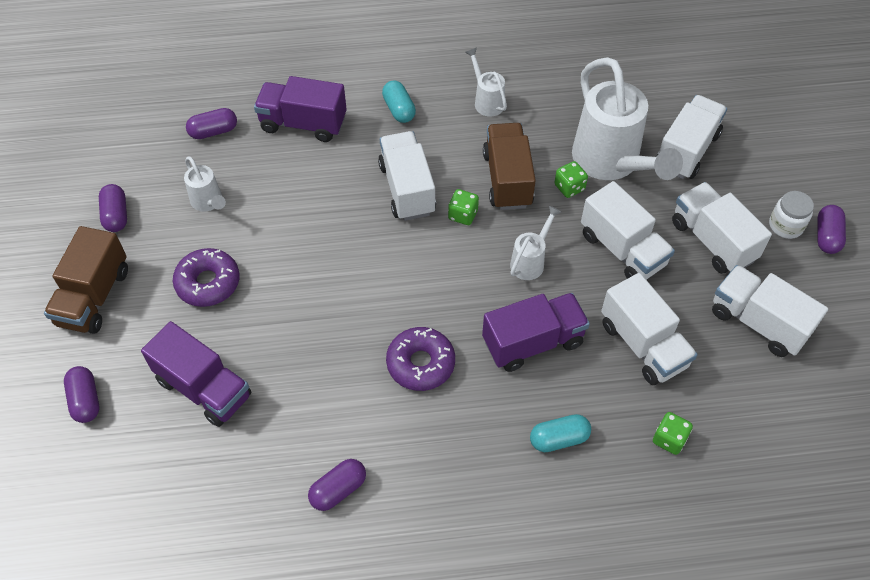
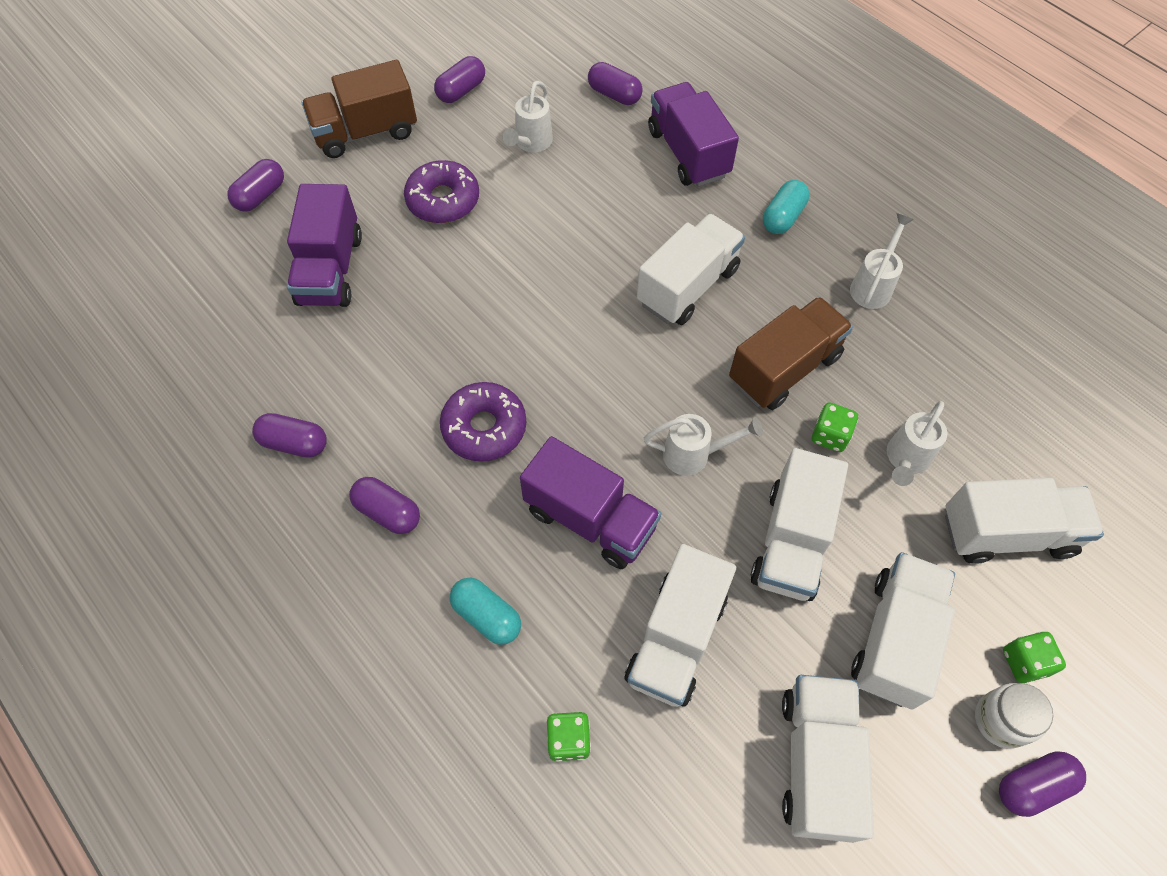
camera: 55 degrees right, 5 degrees up
green dice [448,189,479,225] -> green dice moved to [1003,632,1066,683]
white watering can [572,57,683,180] -> white watering can [887,401,947,486], size x0.47
none -> purple capsule [349,477,420,534]

